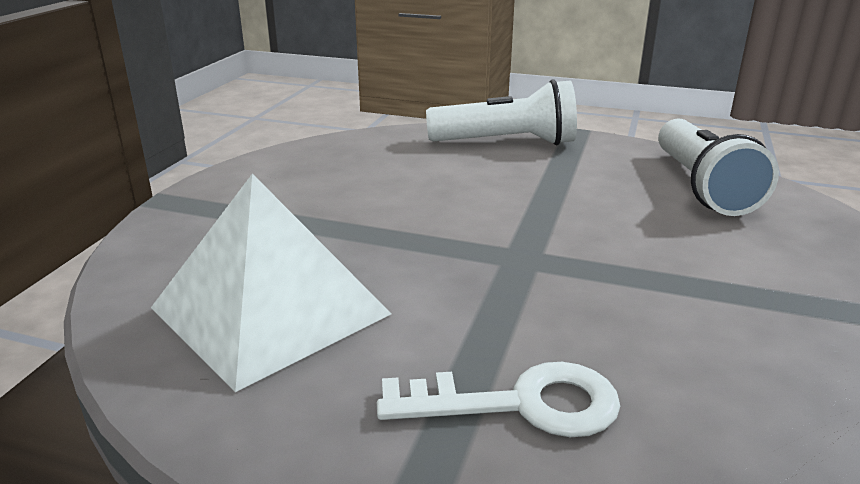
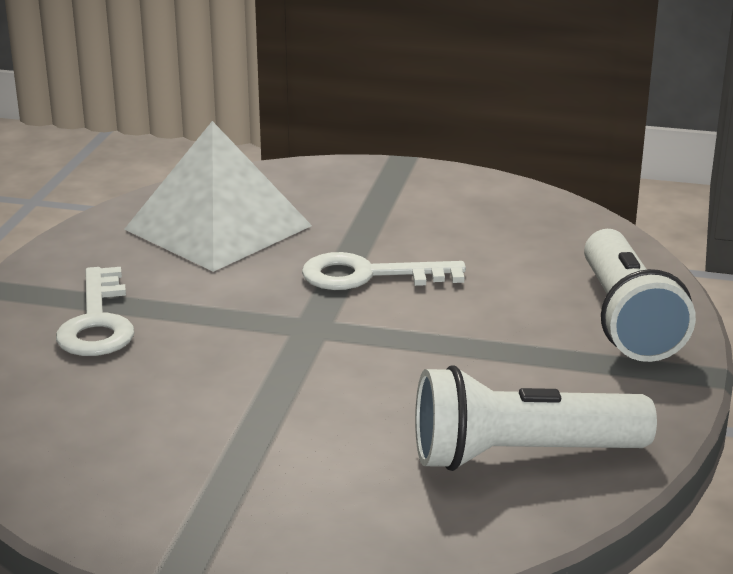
camera: 85 degrees right, 0 degrees up
none -> white key [302,252,466,290]

